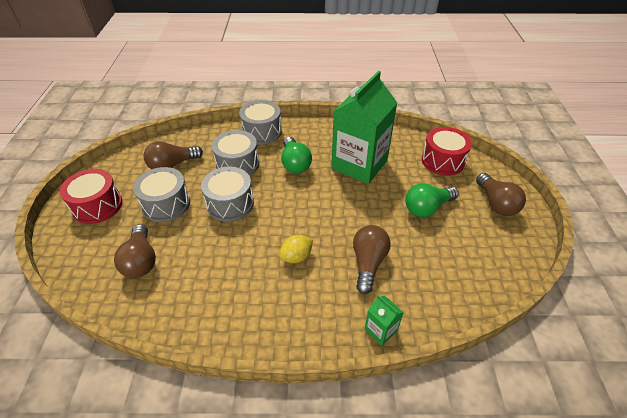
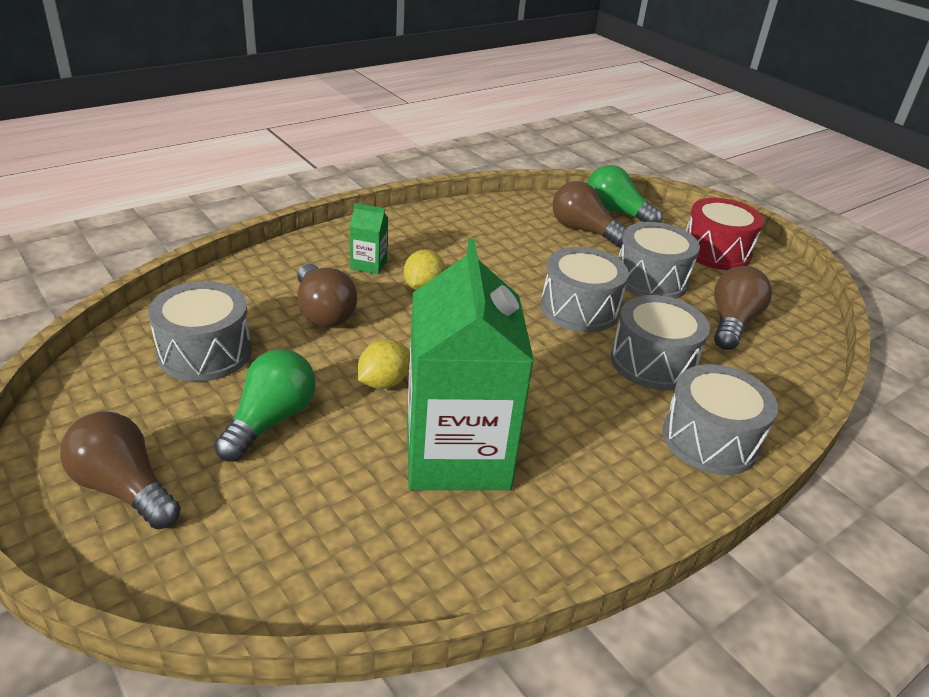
camera: 140 degrees right, 10 degrees down
green light bulb [281,137,312,173] -> green light bulb moved to [587,165,663,223]
green carton [365,295,404,346] -> green carton moved to [349,203,388,274]
red drum [422,127,472,175] -> none
none -> grey drum [148,281,252,382]
none -> yellow lemon [358,339,410,389]

